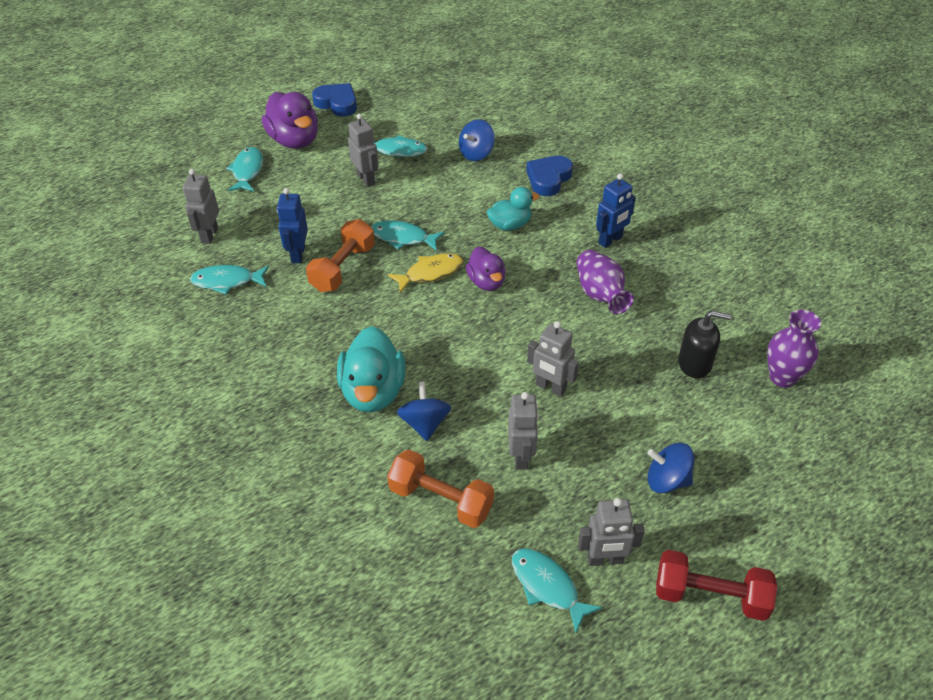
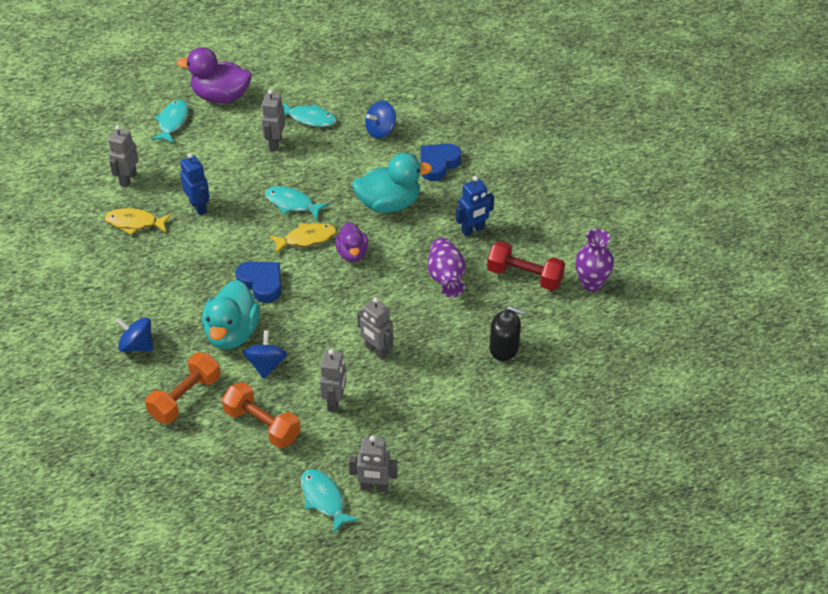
camera: 10 degrees right, 0 degrees up
turquoise fish [190,265,269,295] -> yellow fish [104,208,172,235]
purple duck [262,92,318,148] -> purple duck turned 120 degrees clockwise [177,47,252,103]
blue robot [277,188,308,263] -> blue robot turned 135 degrees clockwise [180,153,210,215]
orange dumbbell [306,219,375,292] -> orange dumbbell moved to [145,352,220,424]
blue heart [312,83,357,117] -> blue heart moved to [235,261,281,303]
grey robot [348,114,379,187] -> grey robot turned 150 degrees counterclockwise [261,89,285,151]
turquoise duck [487,187,539,231] -> turquoise duck [352,153,432,213], size x1.61
blue spinning top [648,443,694,493] -> blue spinning top moved to [116,317,153,352]
red dumbbell [656,550,777,621] -> red dumbbell moved to [487,241,565,291]
purple vase [767,310,821,387] -> purple vase moved to [575,229,614,292]

